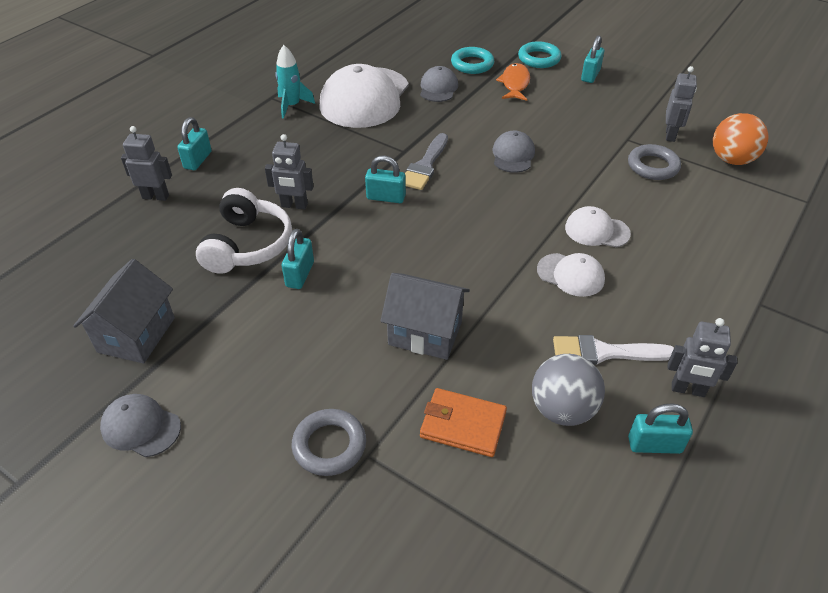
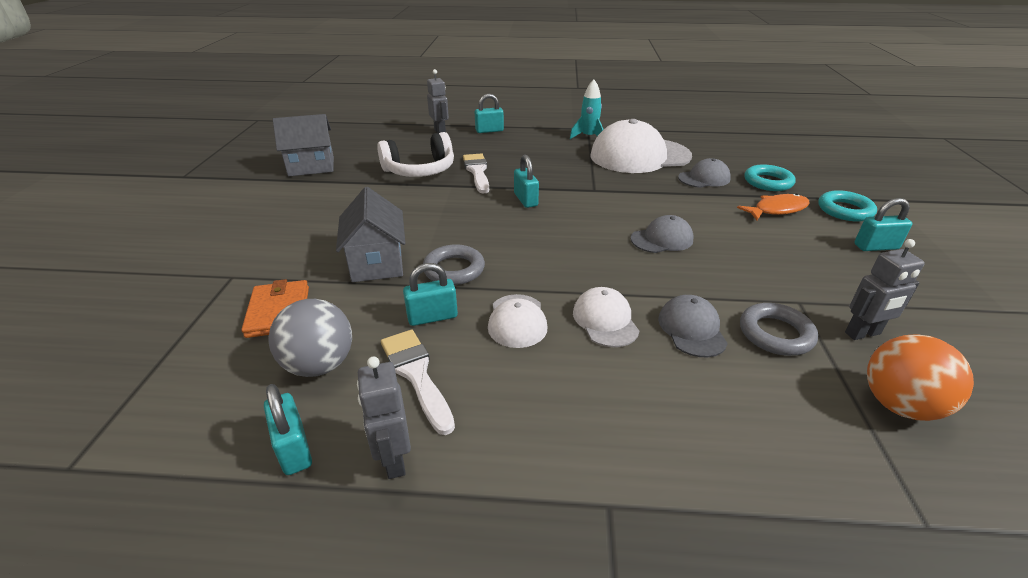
camera: 60 degrees right, 10 degrees down
grey cap [100,394,181,457] -> grey cap moved to [658,295,728,357]
grey robot [265,134,314,210] -> white brush [463,153,489,193]
turquoise padlock [282,229,314,289] -> turquoise padlock moved to [403,263,458,326]
grey ring [292,409,366,476] -> grey ring moved to [423,244,485,285]
grey brush [405,133,448,190] -> none

